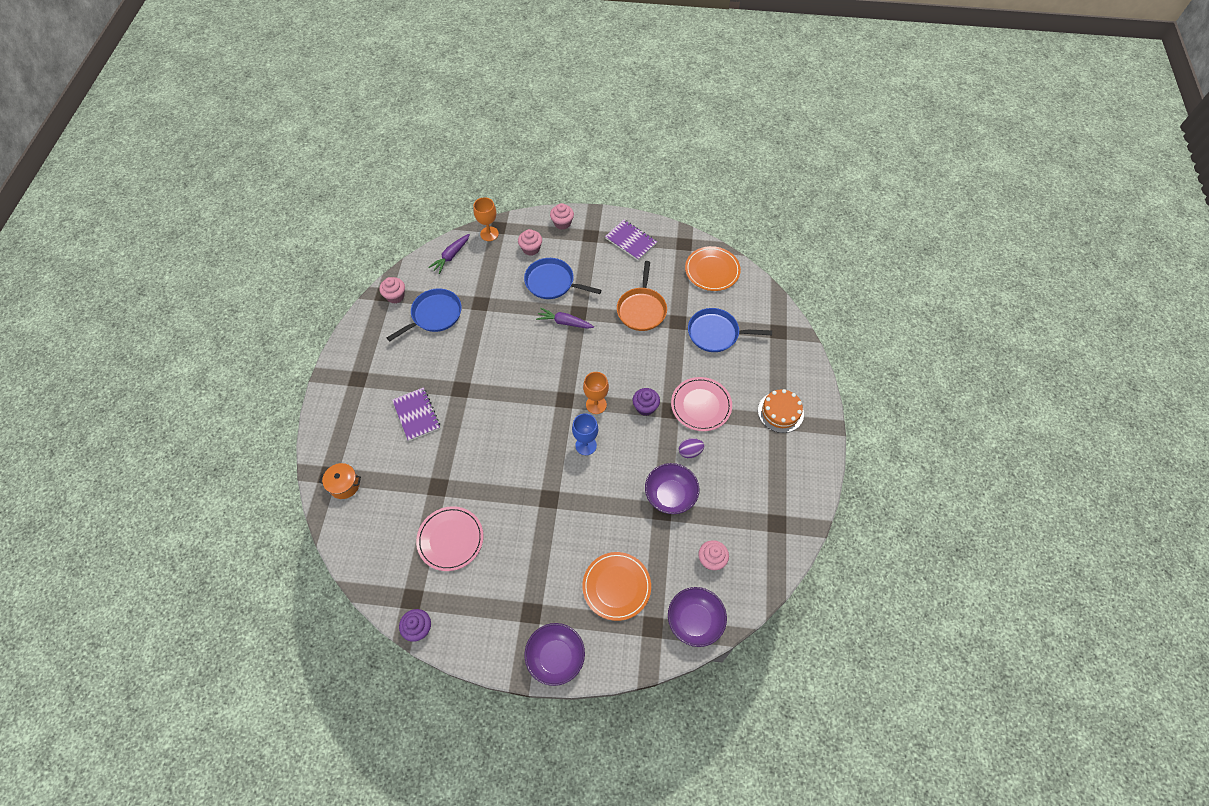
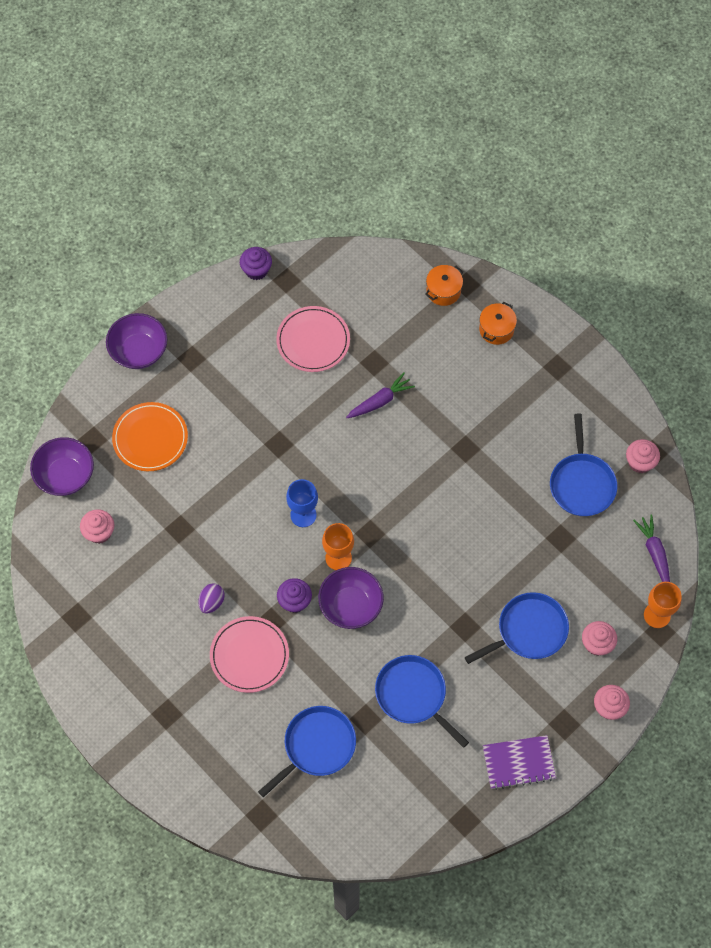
camera: 130 degrees right, 5 degrees up
purple notebook [392,387,440,441] -> none
purple carrot [536,307,594,329] -> purple carrot moved to [346,373,415,418]
orange pan [617,261,667,331] -> blue pan [375,655,469,748]
purple bowl [645,463,699,514] -> purple bowl moved to [318,567,384,629]
orange plate [685,246,741,291] -> none
orange cake [758,389,804,433] -> none
none -> orange pot [479,302,517,345]

